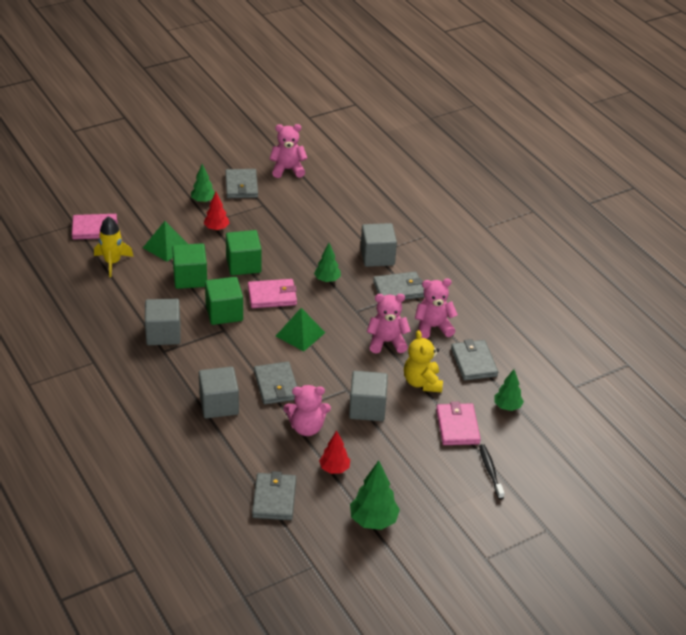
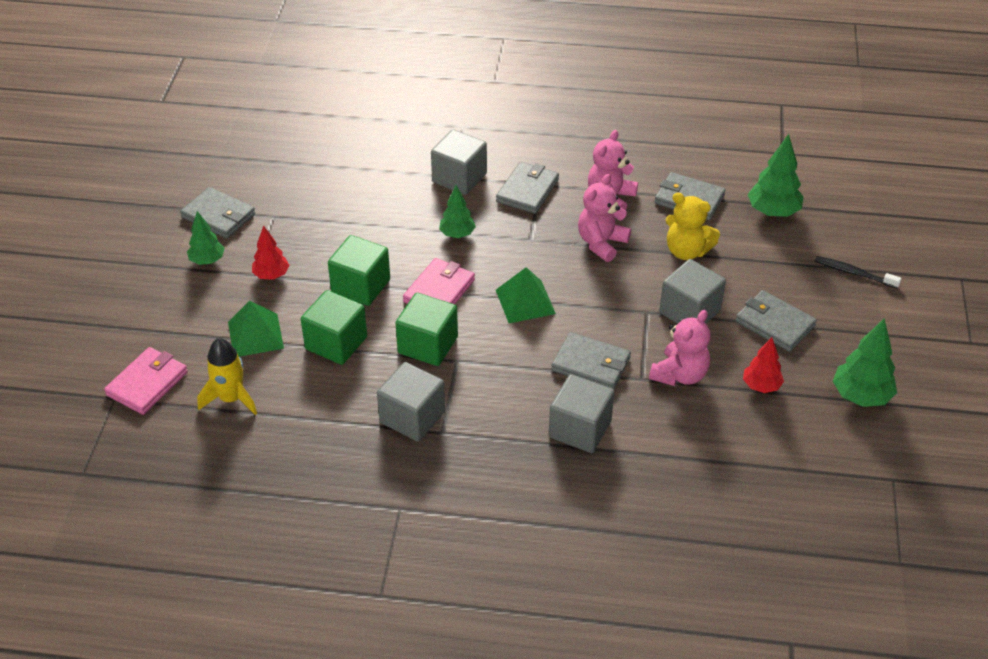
camera: 50 degrees left, 5 degrees up
grey wallet [252,471,296,520] -> grey wallet moved to [735,290,817,352]
pink teddy bear [270,124,307,178] -> none
pink wallet [436,402,481,445] -> none
green tree [494,369,524,411] -> green tree [748,134,804,217], size x1.54

